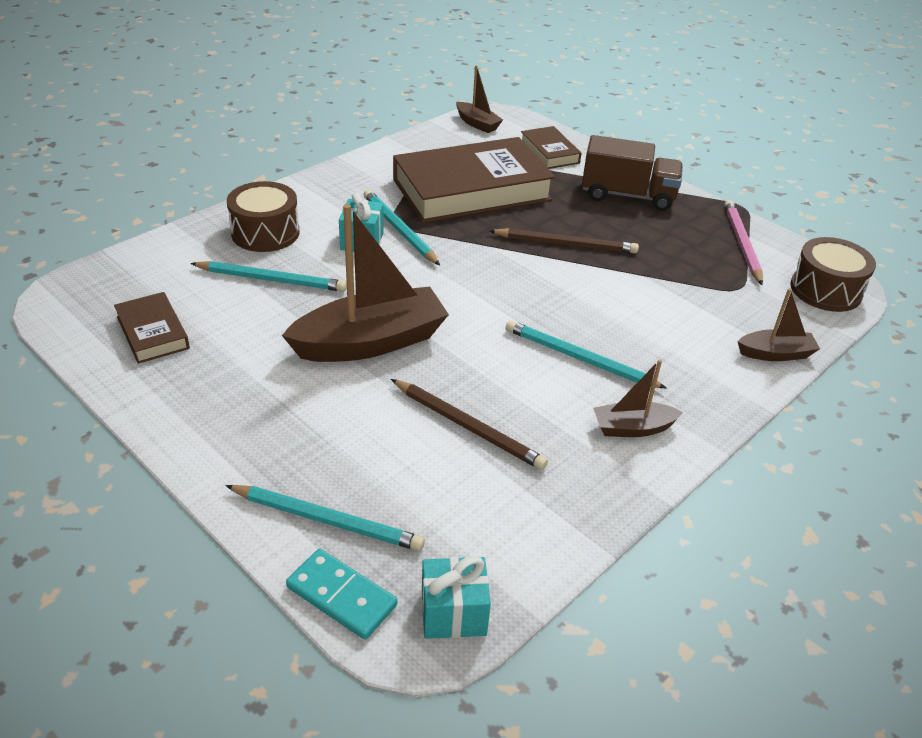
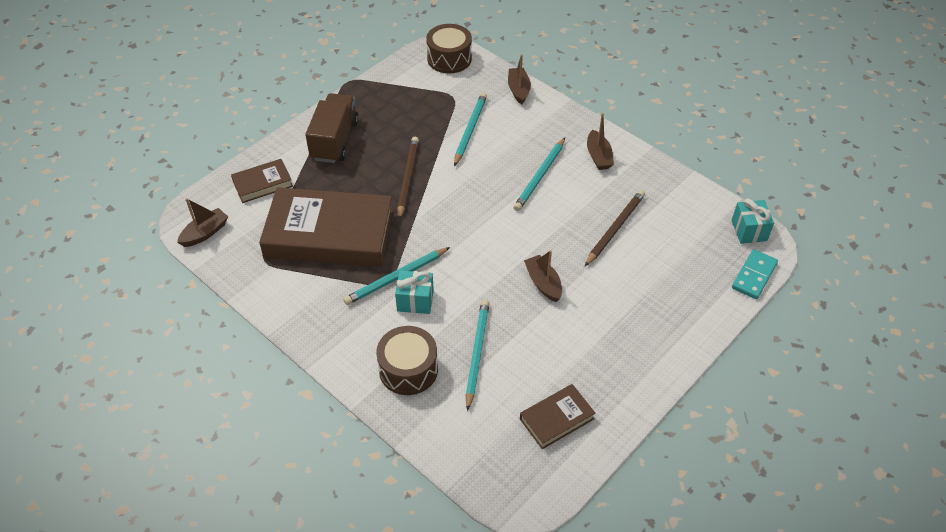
camera: 90 degrees left, 10 degrees up
turquoise pencil [225,485,425,551] -> turquoise pencil moved to [454,93,487,166]
brown boat [282,204,449,362] -> brown boat [524,250,562,302], size x0.51
brown book [393,137,555,223] -> brown book turned 60 degrees counterclockwise [259,187,393,267]
pink pencil [724,200,763,285] -> none

